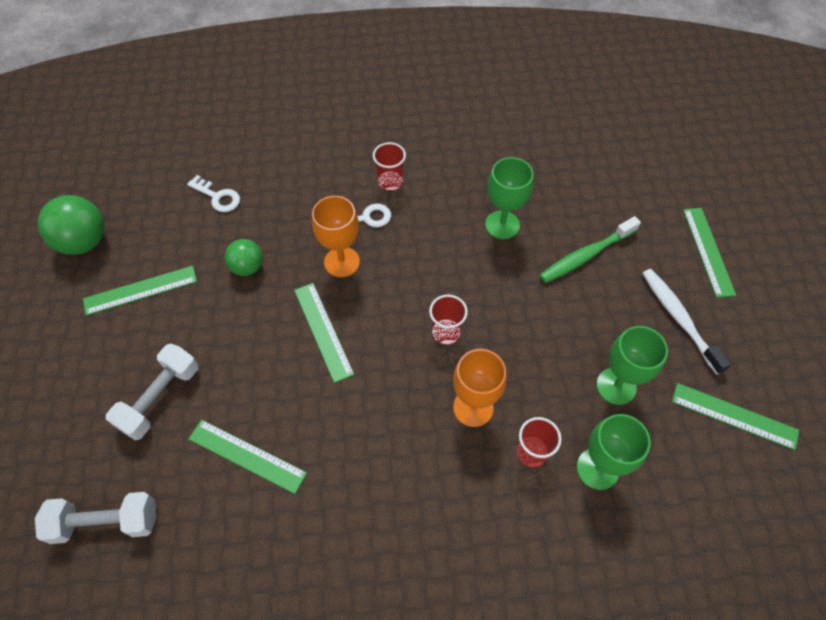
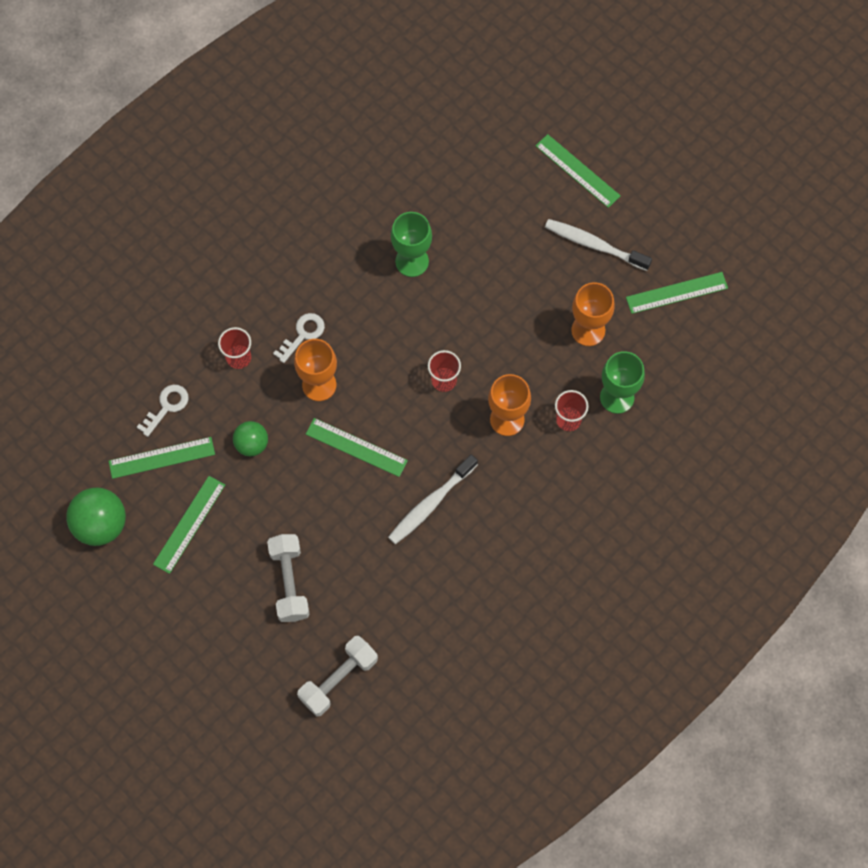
camera: 40 degrees left, 10 degrees up
white key [187,175,240,212] -> white key turned 45 degrees counterclockwise [137,385,189,437]
green ruler [189,420,307,494] -> green ruler moved to [109,437,215,479]
red cup [373,142,406,191] -> red cup moved to [218,327,251,369]
green toothbrush [539,216,641,283] -> none
green goblet [596,326,668,405] -> orange goblet [571,282,615,346]
none -> white toothbrush [388,454,478,544]

